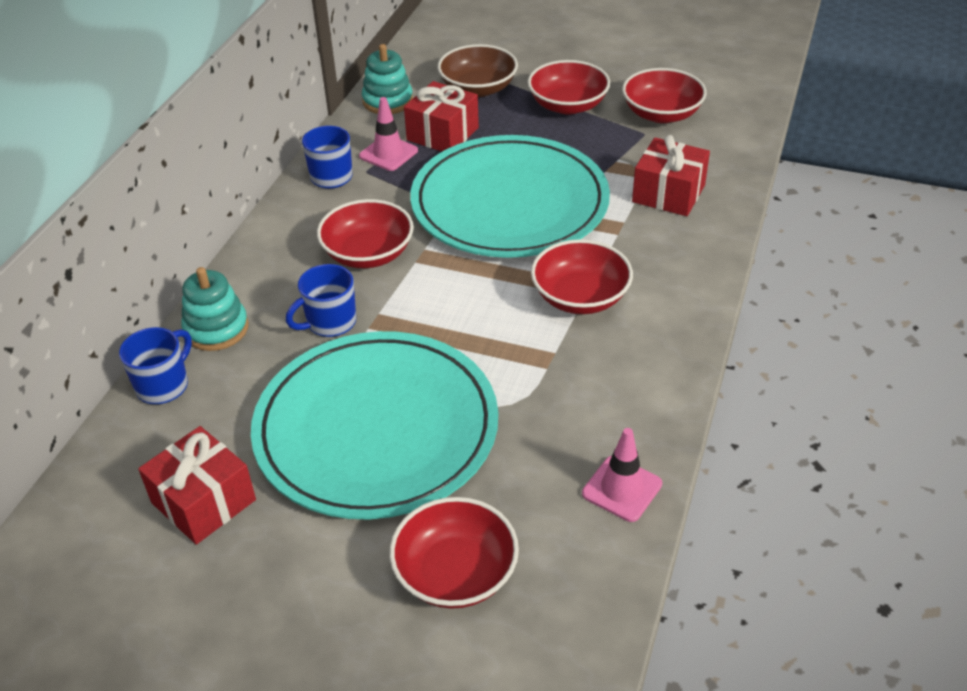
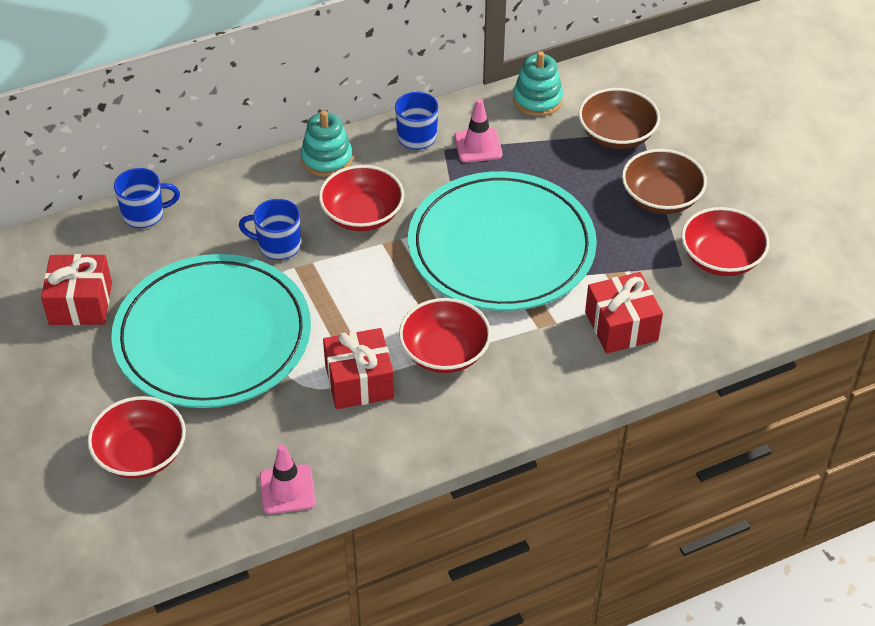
camera: 45 degrees right, 5 degrees up
turquoise stacking toy [181,267,249,351] -> turquoise stacking toy moved to [301,110,353,177]
red gift [404,81,479,152] -> red gift moved to [323,328,394,409]
red bowl [528,60,610,115] -> brown bowl [622,149,707,214]

